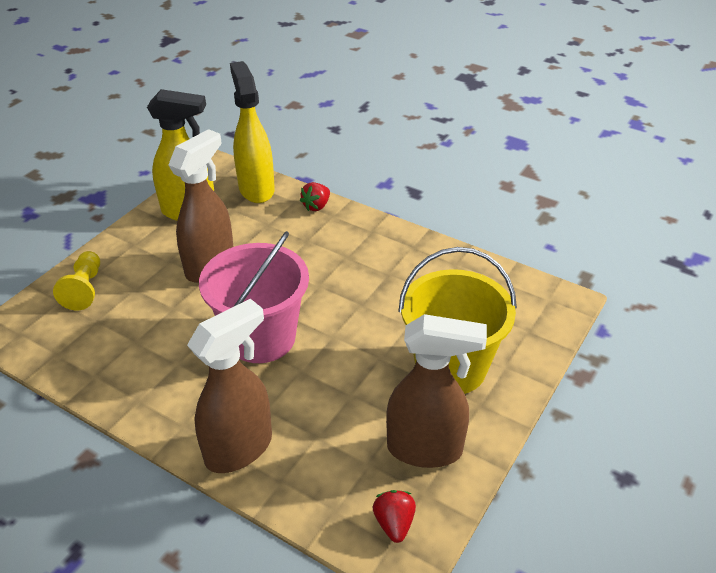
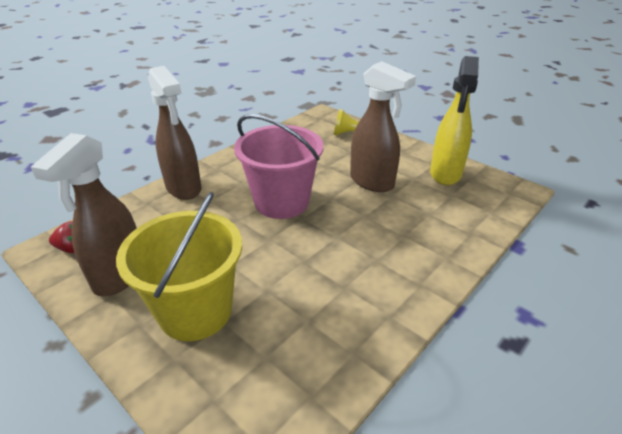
camera: 100 degrees right, 5 degrees down
yellow spray bottle [230,61,275,203] -> none
red strawberry [300,182,330,211] -> none

